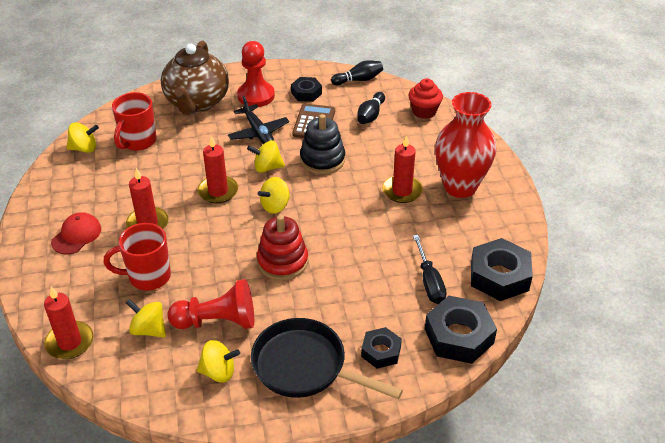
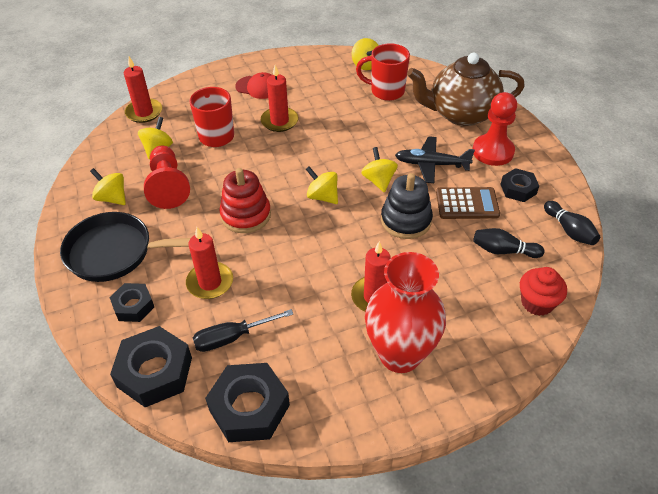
camera: 80 degrees right, 5 degrees up
yellow spinning top [196,340,240,382] -> yellow spinning top turned 135 degrees clockwise [90,168,126,205]
red candle [197,136,238,203] -> red candle moved to [186,227,233,299]
black plane [228,96,289,144] -> black plane turned 45 degrees clockwise [395,136,475,183]
black pan [251,318,403,399] -> black pan turned 105 degrees counterclockwise [60,212,190,282]

